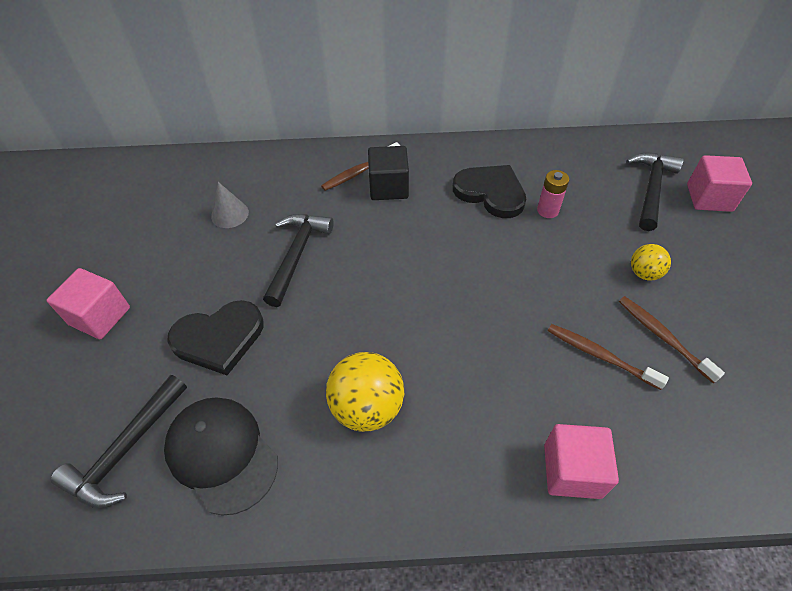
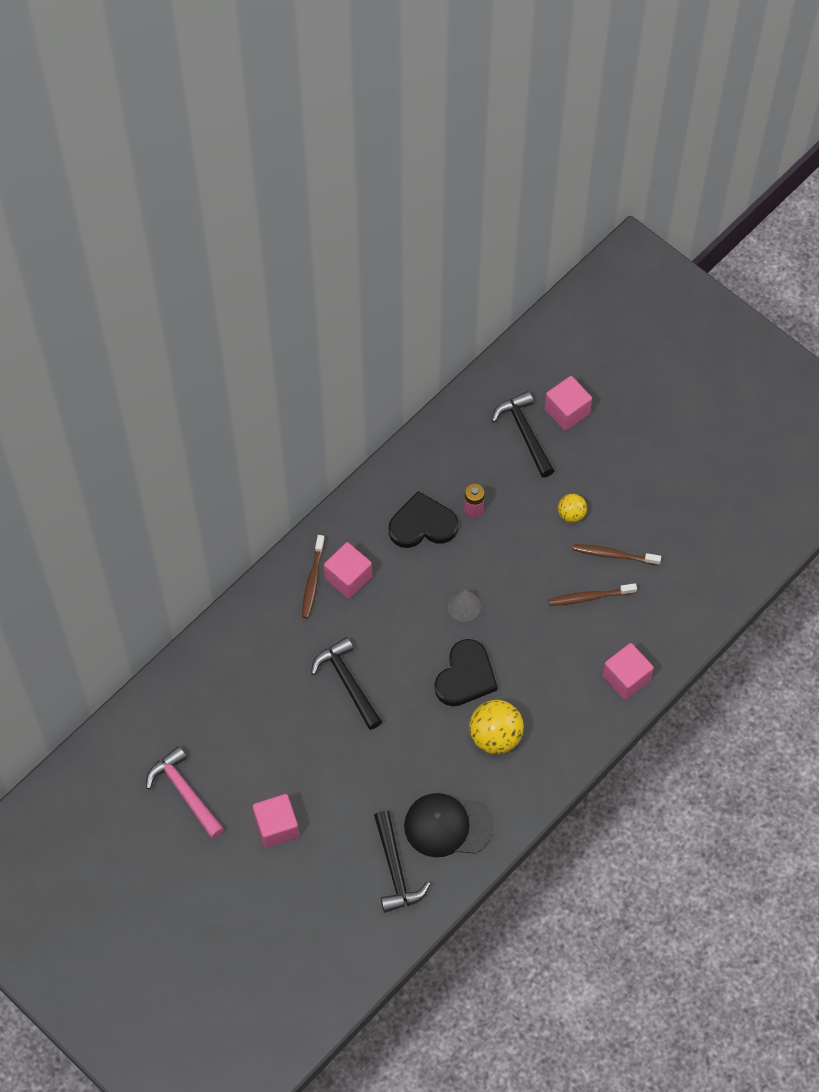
camera: 45 degrees left, 10 degrees up
black heart [167,300,263,375] -> black heart moved to [435,639,498,706]
grey cone [211,182,249,228] -> grey cone moved to [447,590,481,622]
black cube [368,146,409,200] -> pink cube [324,542,372,599]
none -> pink hammer [146,746,224,839]

